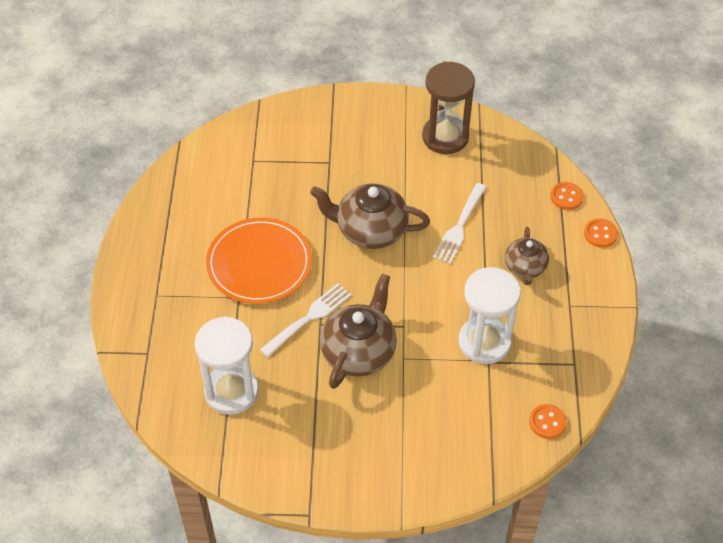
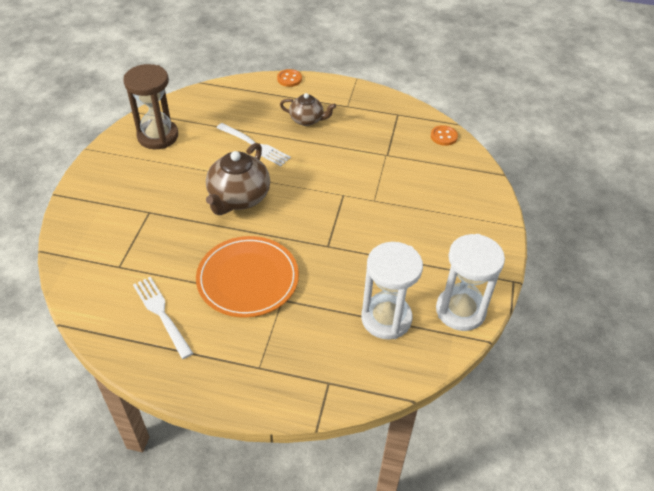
camera: 80 degrees left, 5 degrees down
white fork [260,283,352,357] -> white fork moved to [133,277,193,359]
brown teapot [320,274,397,389] -> none
white hourglass [458,267,521,364] -> white hourglass moved to [436,234,505,331]
orange button [550,182,583,210] -> none

